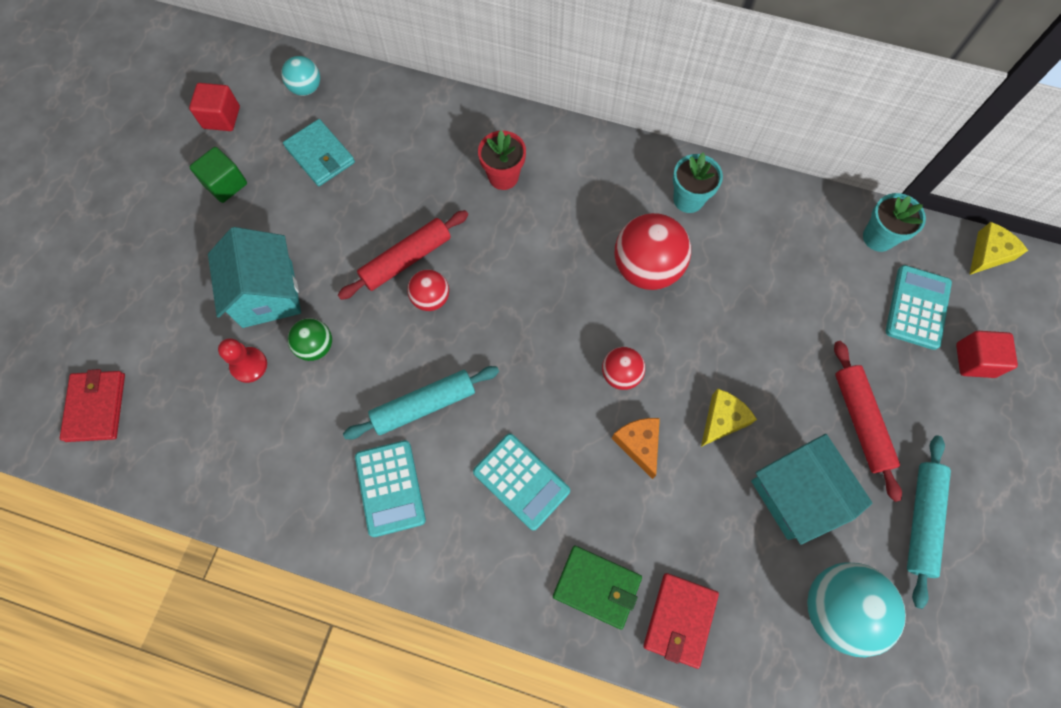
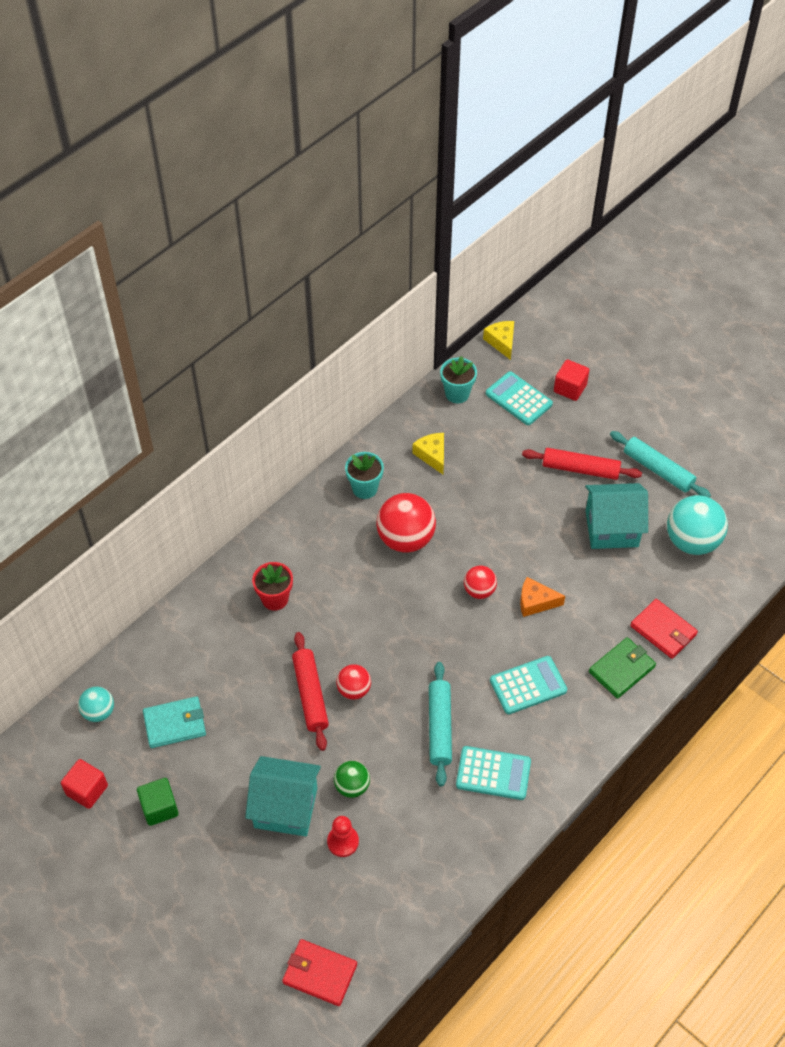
camera: 65 degrees left, 15 degrees down
yellow cheese [701,389,757,447] -> yellow cheese moved to [412,433,444,474]

